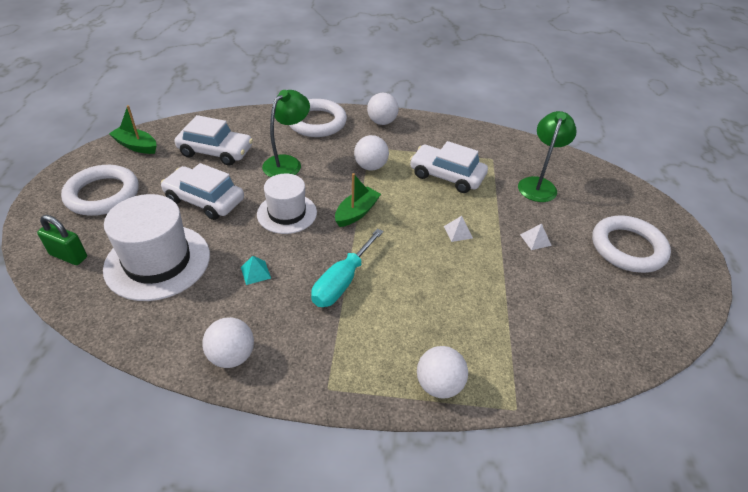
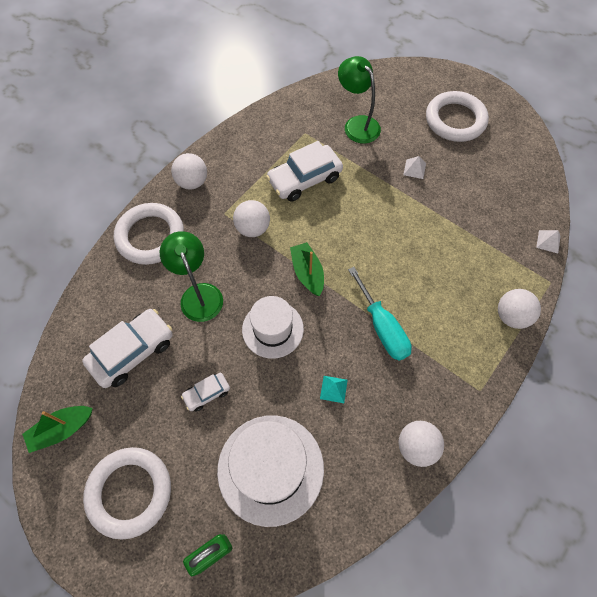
camera: 55 degrees left, 20 degrees up
white car [161,163,244,220] -> white car [181,373,230,412], size x0.52
white pyramid [444,216,473,242] -> white pyramid moved to [536,230,561,253]

